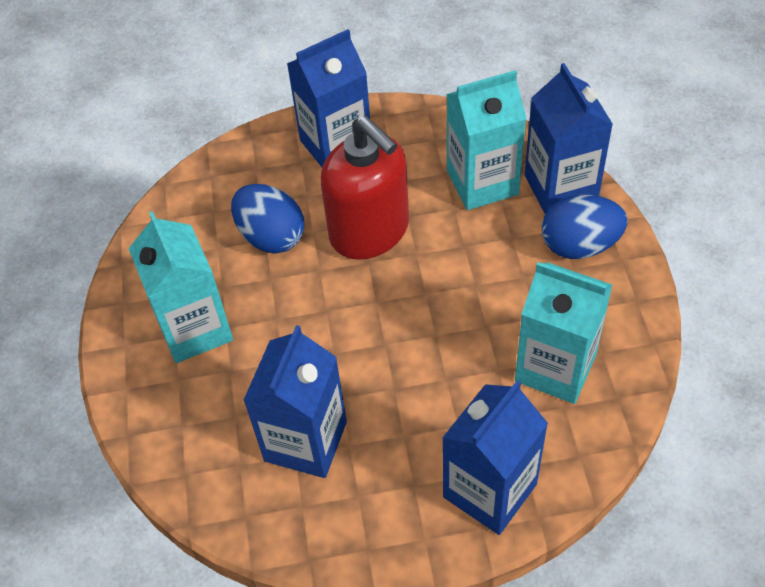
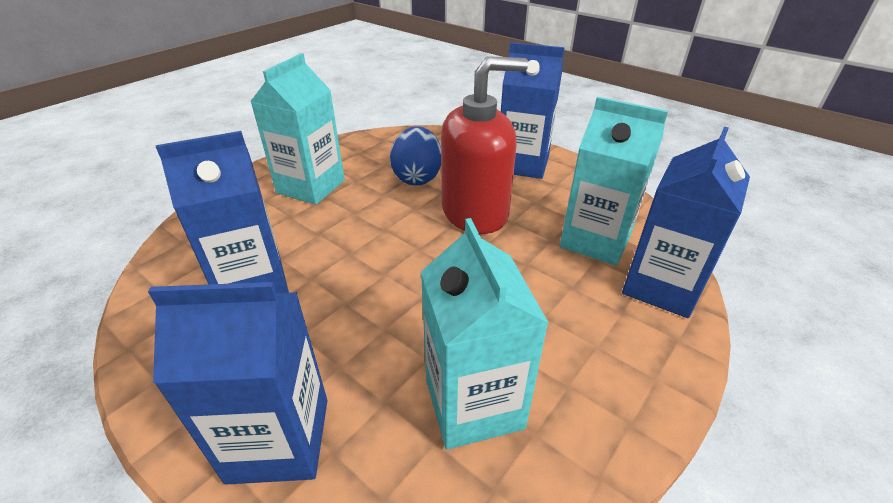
camera: 45 degrees right, 15 degrees down
red soap dispenser [321,116,409,260] -> red soap dispenser turned 120 degrees counterclockwise [441,56,528,234]
blue egg [542,195,627,259] -> none

